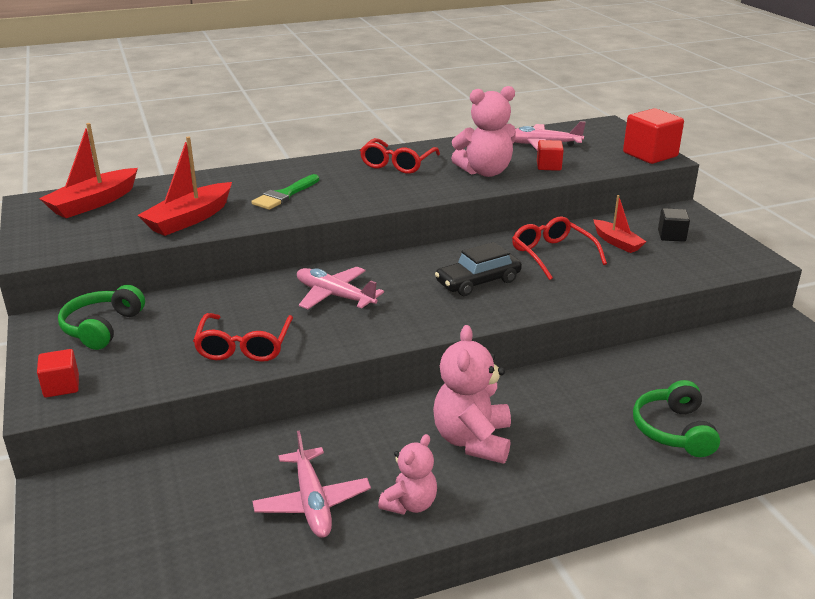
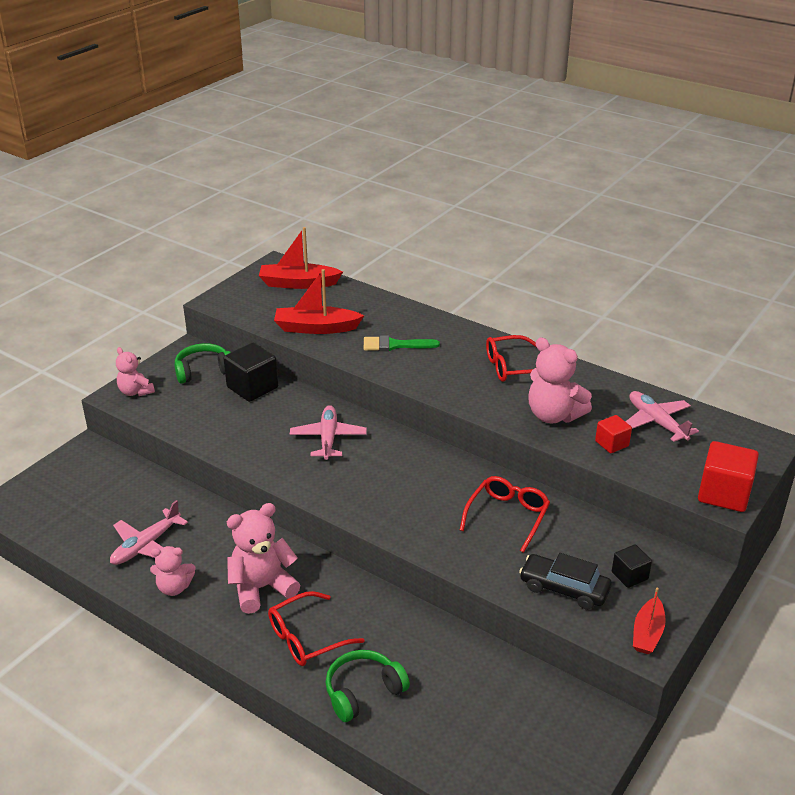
camera: 55 degrees right, 5 degrees up
red cube [37,349,79,398] -> pink teddy bear [116,347,155,396]
red glasses [193,313,293,362] -> red glasses moved to [268,591,365,666]
black car [435,242,522,296] -> black car moved to [519,553,612,610]
red boat [594,195,647,253] -> red boat moved to [633,588,666,654]
none -> black cube [223,343,278,402]

